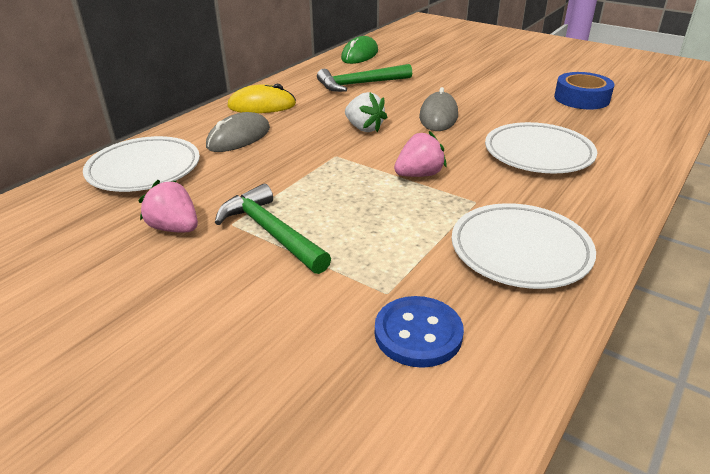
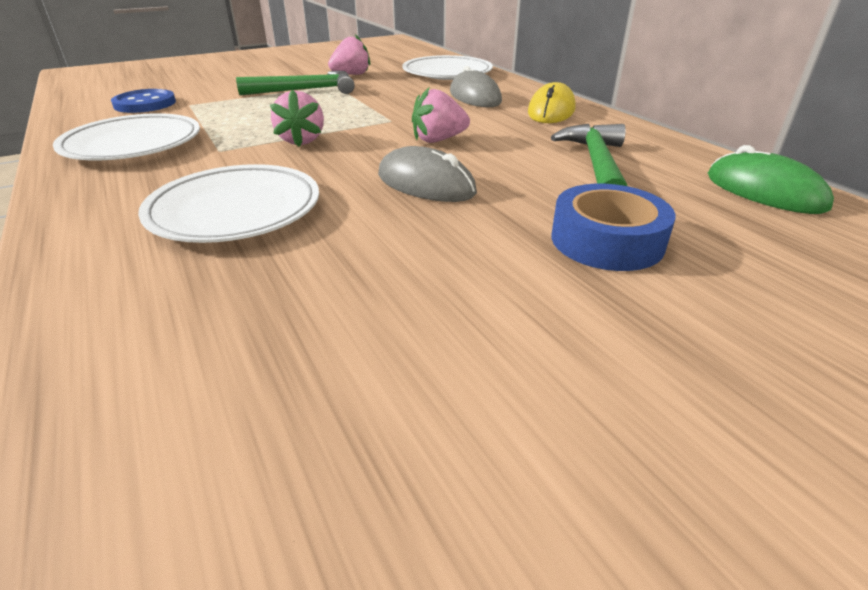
camera: 115 degrees right, 0 degrees up
white strawberry [345,92,387,132] -> pink strawberry [412,88,470,143]
blue tape [554,72,614,110] -> blue tape moved to [552,184,676,271]

